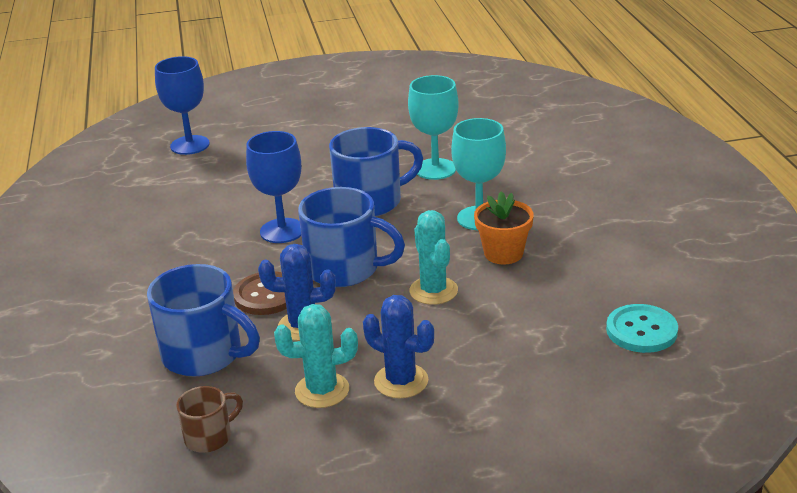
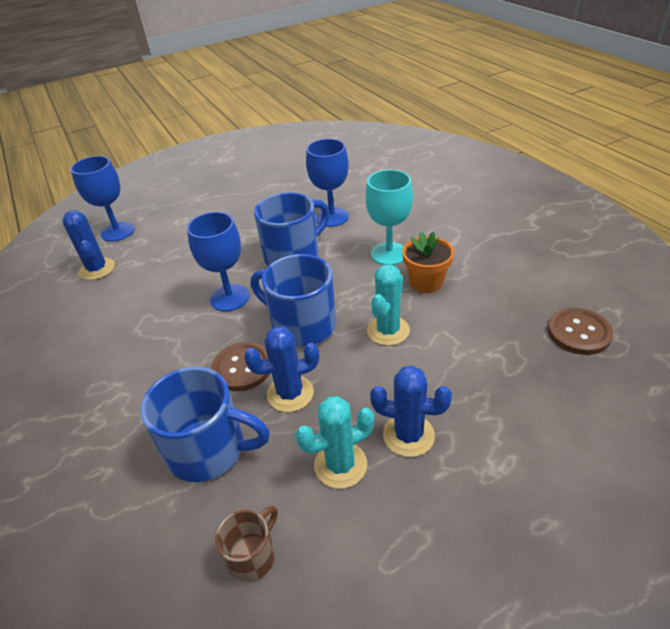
camera: 15 degrees left, 10 degrees up
blue mug [298,187,405,287] -> blue mug turned 150 degrees counterclockwise [250,254,336,347]
turquoise goblet [408,75,459,180] -> blue goblet [306,139,349,227]
turquoise cactus [409,210,458,305] -> turquoise cactus turned 60 degrees clockwise [367,264,410,346]
turquoise button [606,304,678,353] -> brown button [548,308,613,355]
none -> blue cactus [62,210,115,280]

